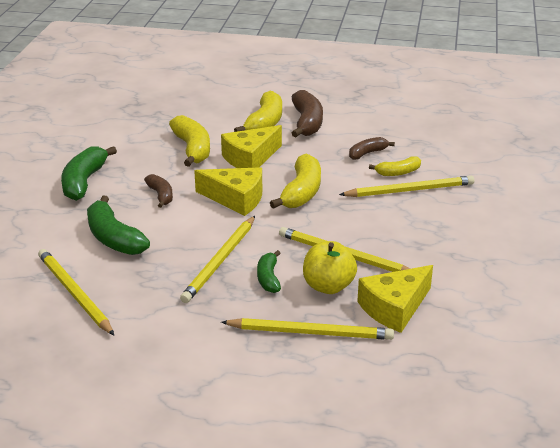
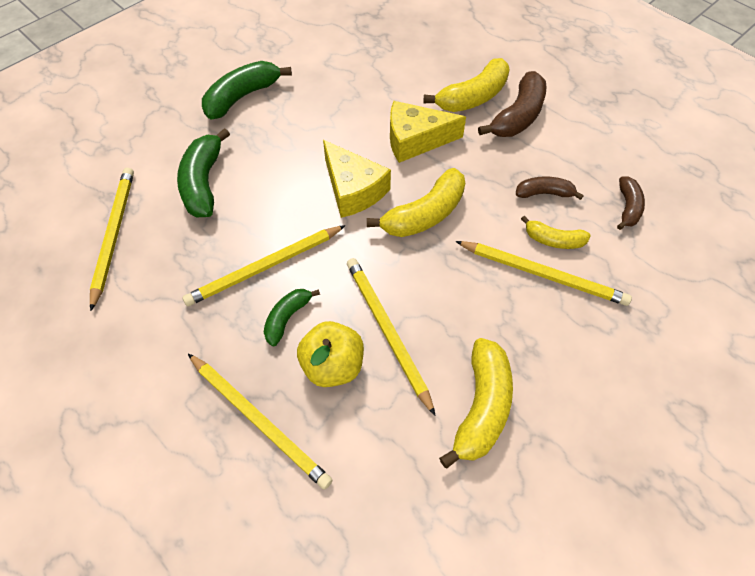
camera: 35 degrees right, 25 degrees up
brown banana [144,174,173,208] -> brown banana moved to [617,177,645,230]
yellow banana [169,115,210,167] -> yellow banana moved to [439,338,513,469]
yellow cheese [357,265,433,333] -> none

